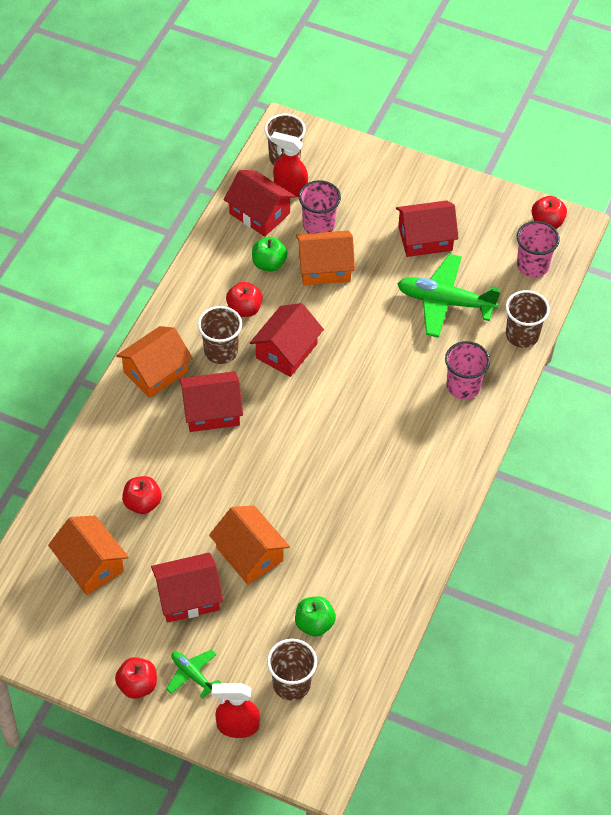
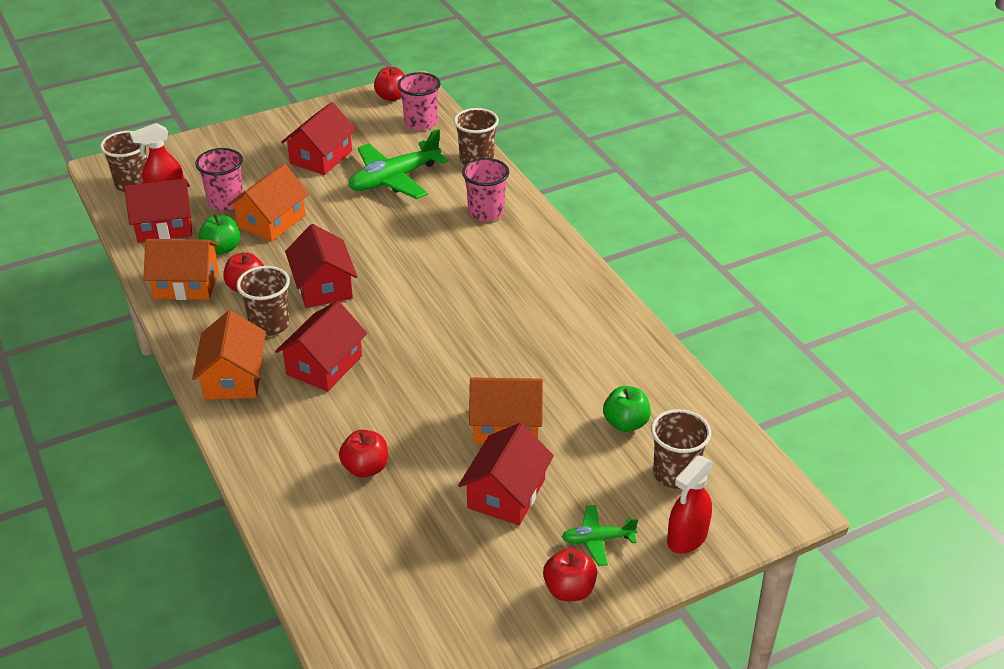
camera: 50 degrees left, 15 degrees down
orange house [48,516,129,595] -> orange house moved to [143,239,219,300]

